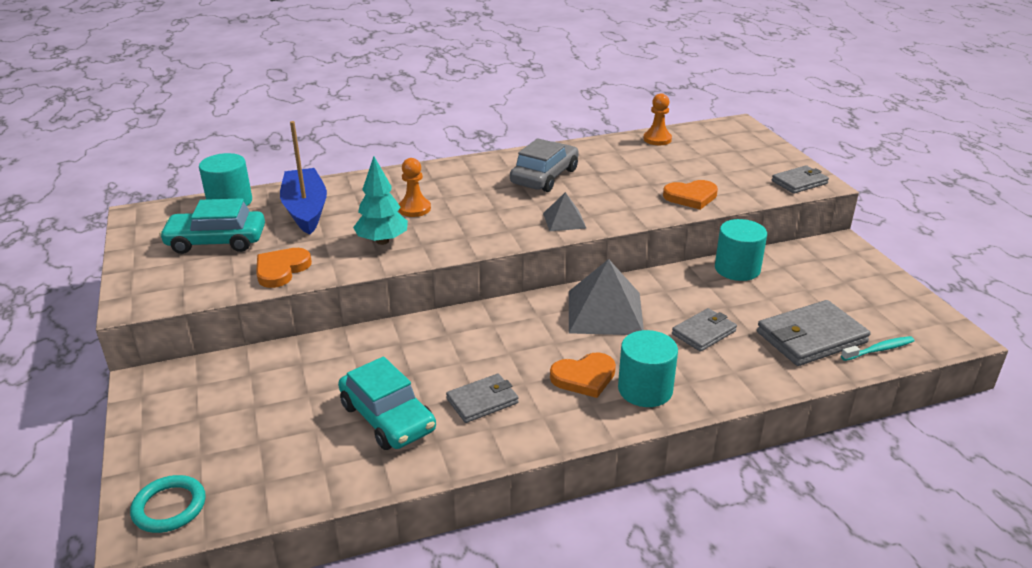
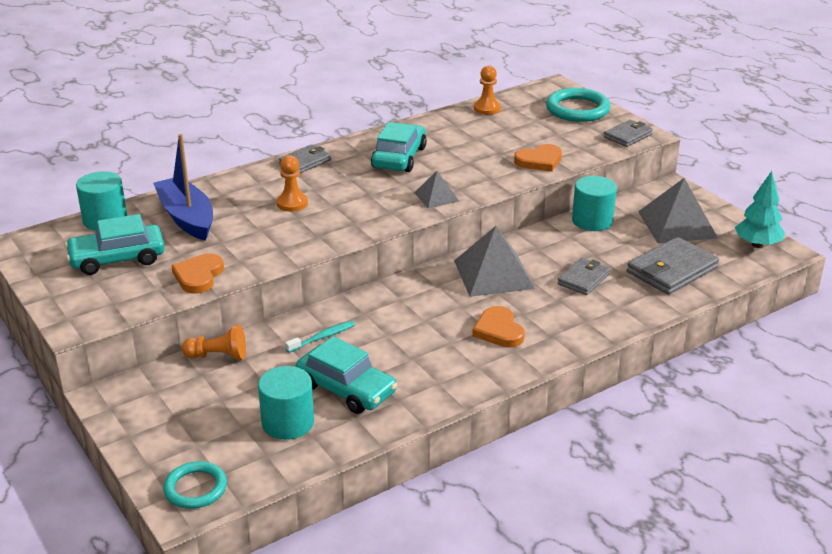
camera: 15 degrees left, 0 degrees up
turquoise tree [353,156,408,245] -> turquoise tree moved to [735,171,785,248]
grey wallet [446,374,519,423] -> grey wallet moved to [279,144,331,173]
grey car [510,138,579,192] -> turquoise car [371,122,427,172]
orange heart [550,352,616,398] -> orange heart turned 105 degrees clockwise [472,306,525,348]
turquoise cylinder [618,330,678,407] -> turquoise cylinder moved to [258,366,314,440]
turquoise toothbrush [841,336,915,361] -> turquoise toothbrush moved to [285,321,355,353]
none -> orange pawn [182,325,246,360]
none -> turquoise ring [546,88,611,122]
none -> grey pyramid [638,178,718,243]

